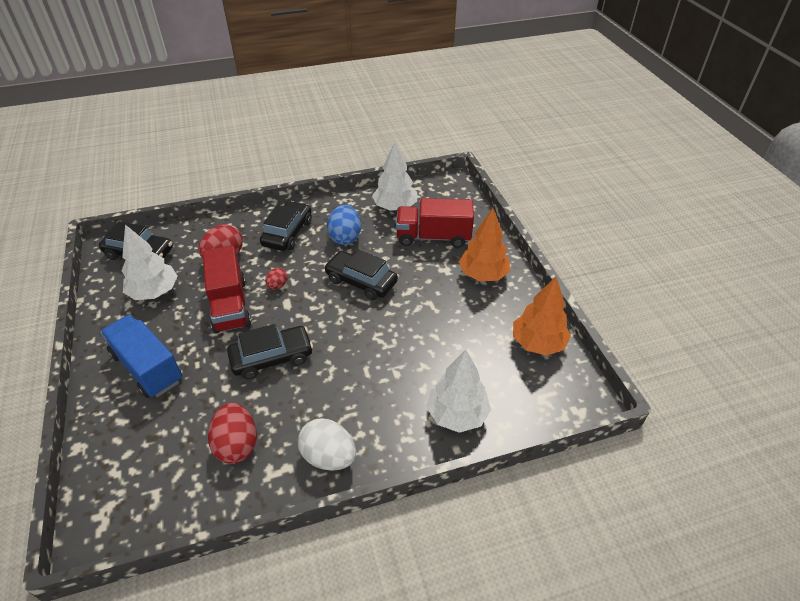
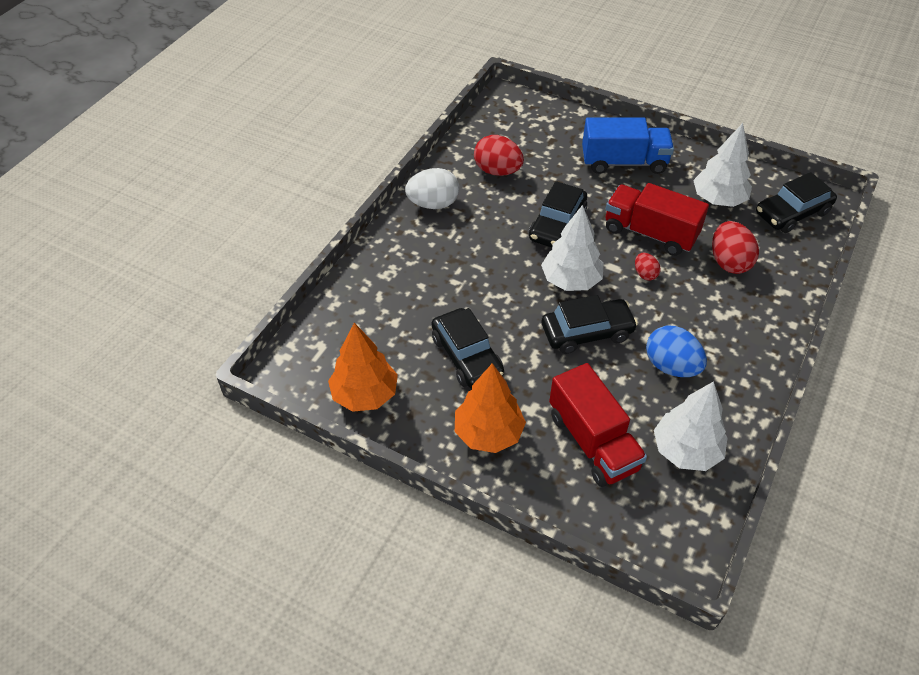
camera: 135 degrees right, 5 degrees up
black car [260,201,312,251] -> black car moved to [432,308,504,389]
red truck [396,198,474,248] -> red truck turned 105 degrees clockwise [549,363,647,487]
white tree [426,349,491,433] -> white tree moved to [541,205,603,291]

